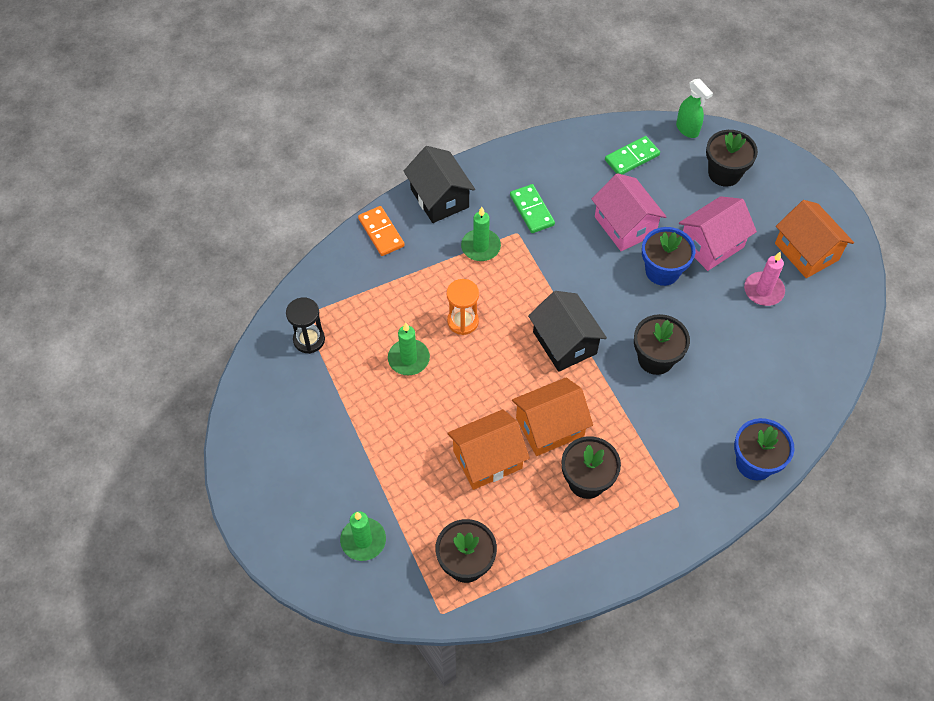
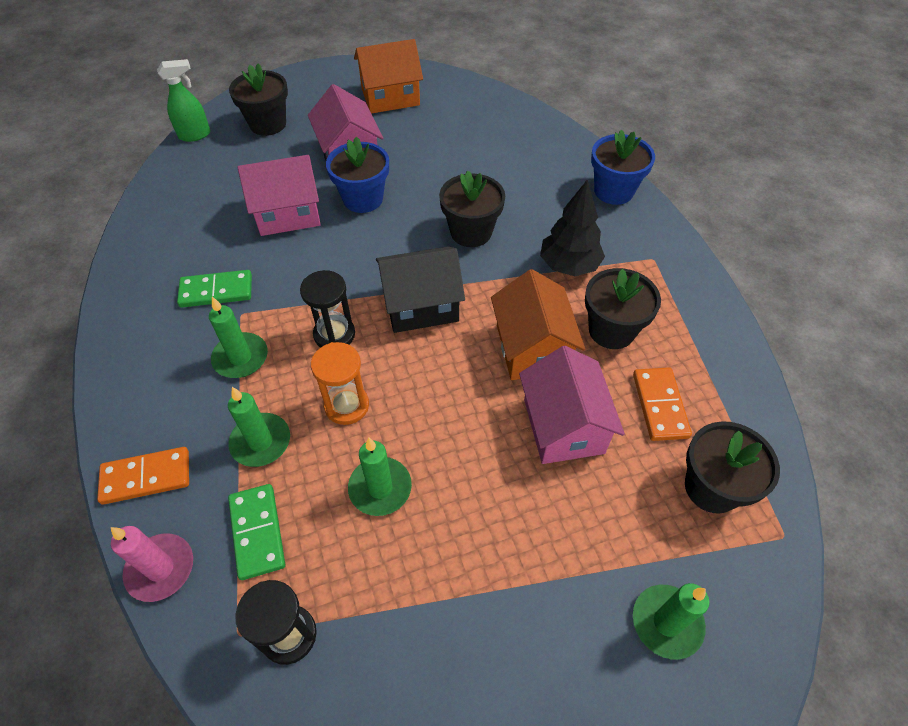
camera: 75 degrees left, 5 degrees down
black house [403,146,475,223] -> none
orange house [447,409,530,490] -> pink house [519,346,625,464]
green domino [605,136,660,175] -> green domino moved to [228,484,285,580]
pink candle [744,252,785,306] -> pink candle moved to [111,526,193,602]
none -> green candle [228,387,290,467]
none -> black hourglass [300,270,355,348]
none -> black tree [540,180,605,276]
none -> orange domino [633,367,692,441]

